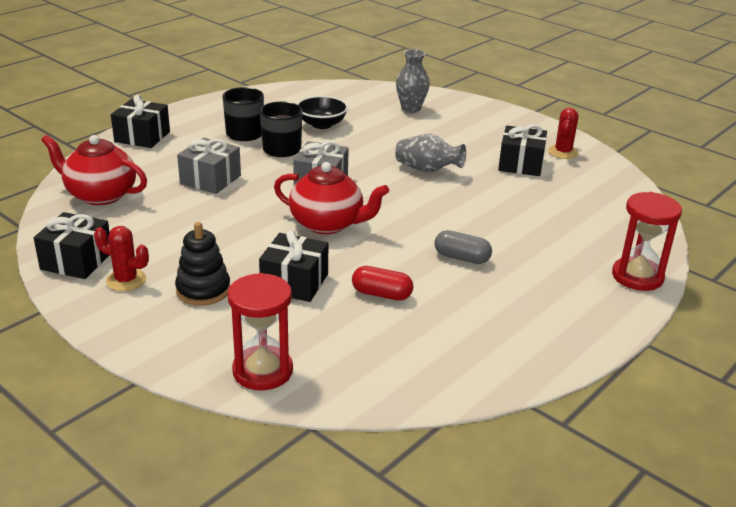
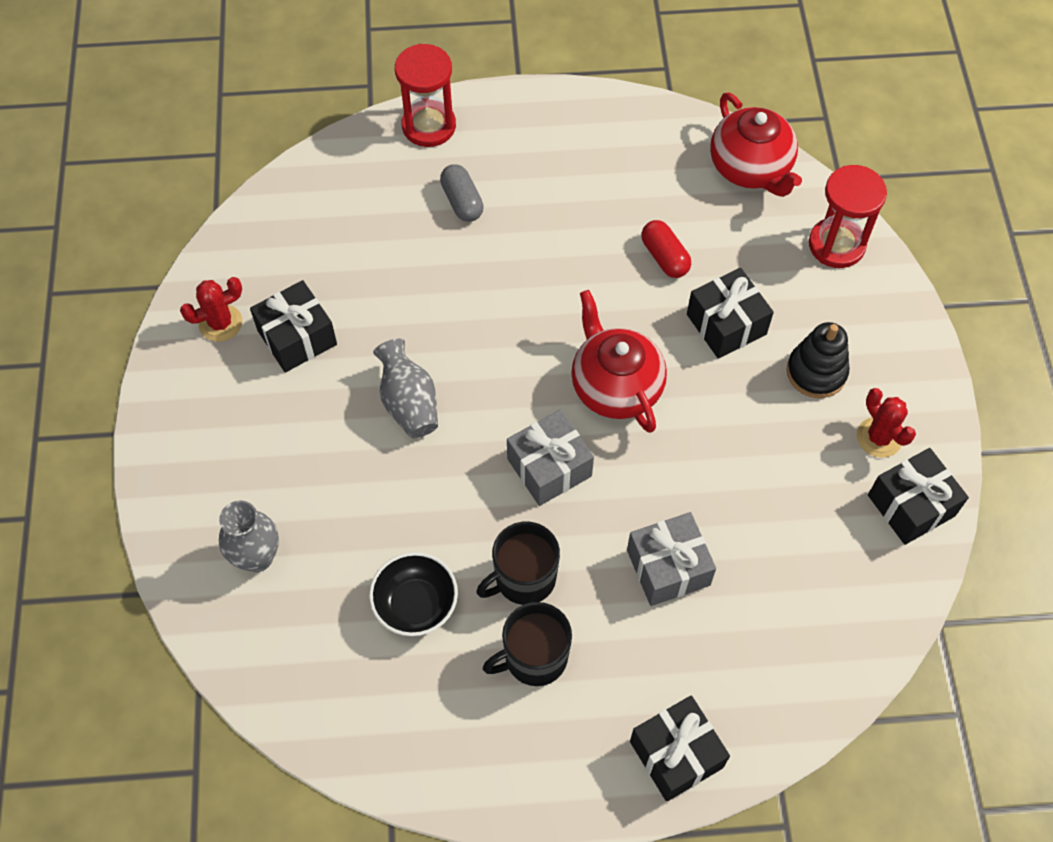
camera: 135 degrees left, 30 degrees up
red teapot [41,135,147,205] -> red teapot moved to [710,93,802,197]
grey capsule [435,230,492,264] -> grey capsule moved to [440,164,484,222]

